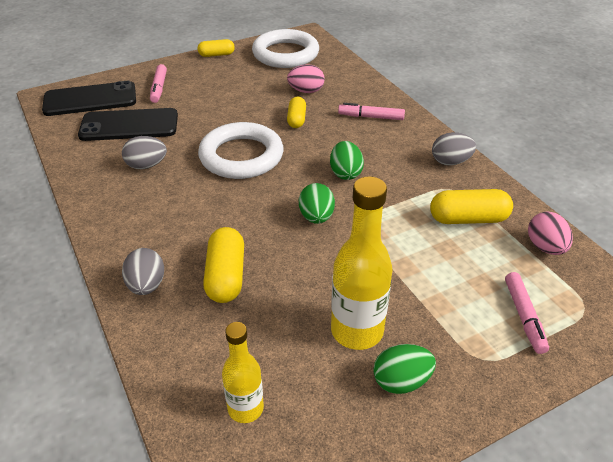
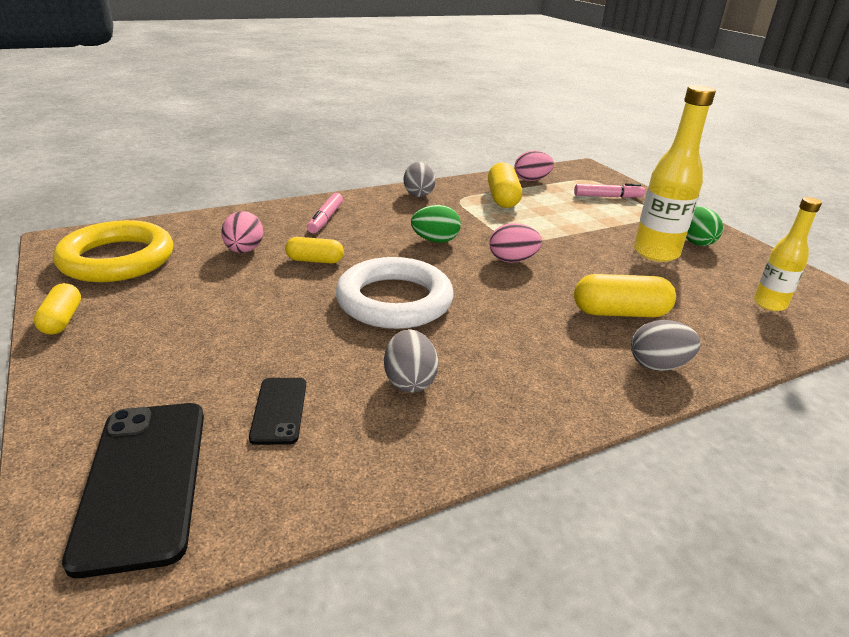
camera: 90 degrees left, 10 degrees down
black phone [78,108,178,141] -> black phone [249,378,306,445], size x0.53
pink marker [150,64,167,103] -> none
white ring [252,29,319,68] -> yellow ring [53,220,174,282]
green egg [299,183,335,224] -> pink egg [489,223,542,263]

